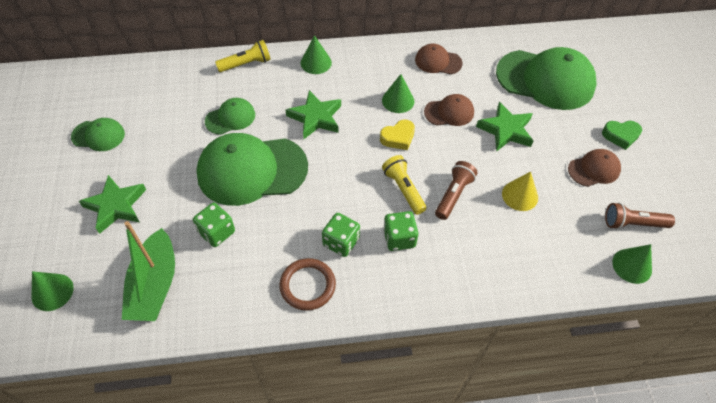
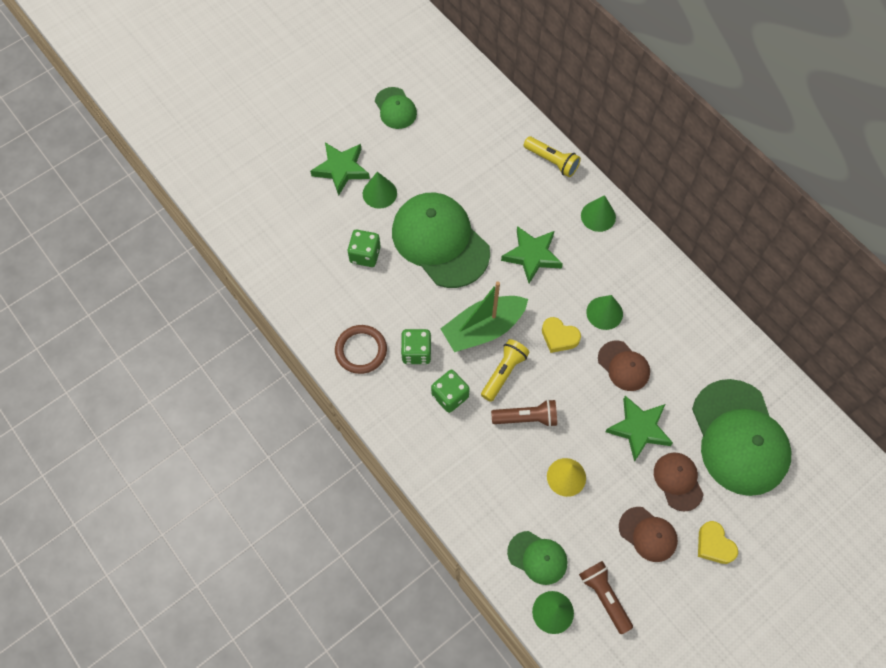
camera: 60 degrees right, 10 degrees up
green cone [31,271,74,311] -> green cone moved to [363,172,397,209]
green boat [122,221,175,321] -> green boat moved to [440,281,528,352]
green cap [205,98,255,135] -> green cap moved to [507,531,568,585]
brown cap [415,43,462,74] -> brown cap moved to [654,452,704,512]
green heart [602,121,642,150] -> yellow heart [698,521,738,564]

